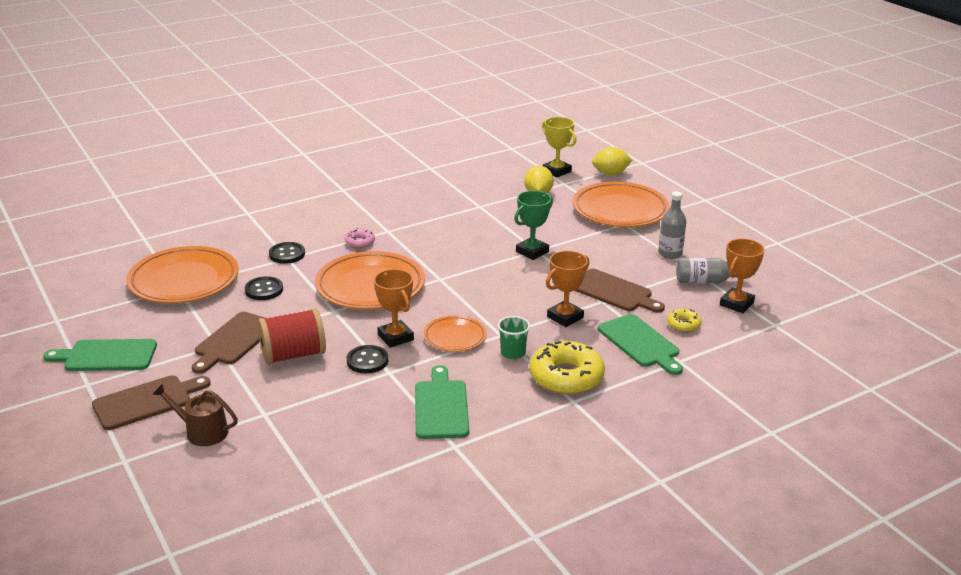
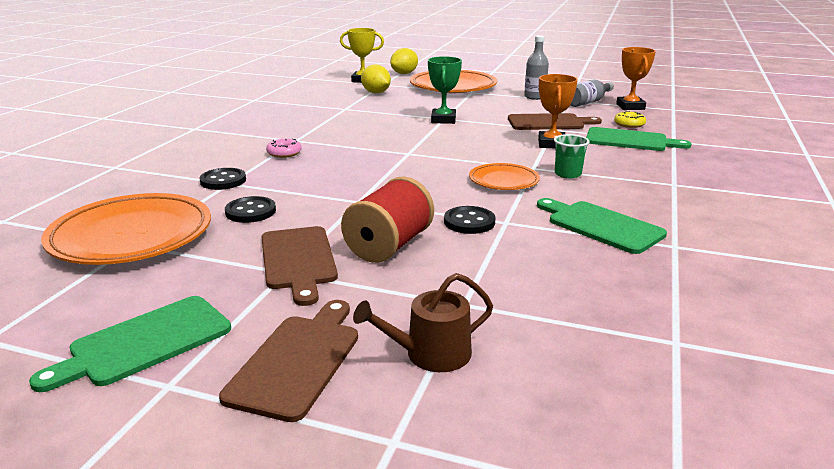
camera: 40 degrees left, 5 degrees down
orange plate [315,251,425,310] -> none
orange trophy [374,269,414,348] -> none
yellow donut [529,341,605,395] -> none

